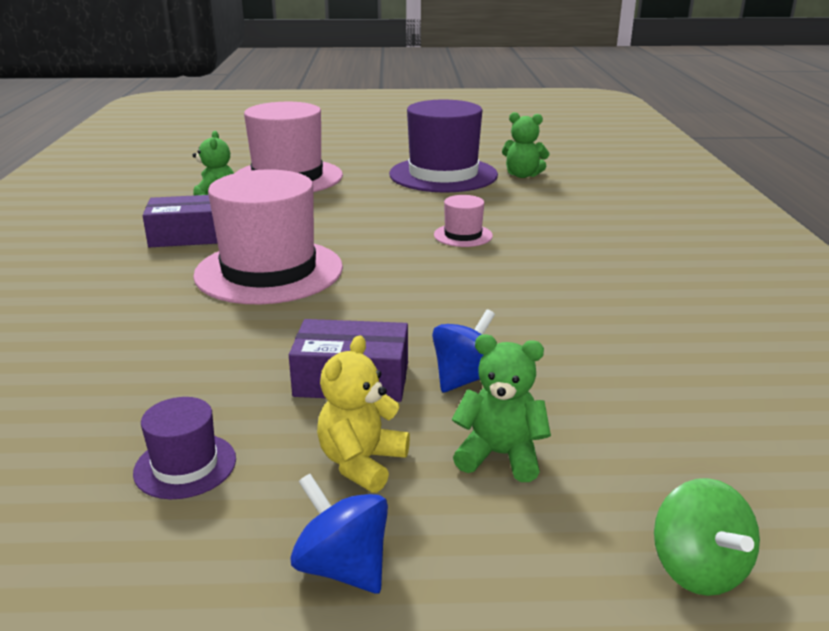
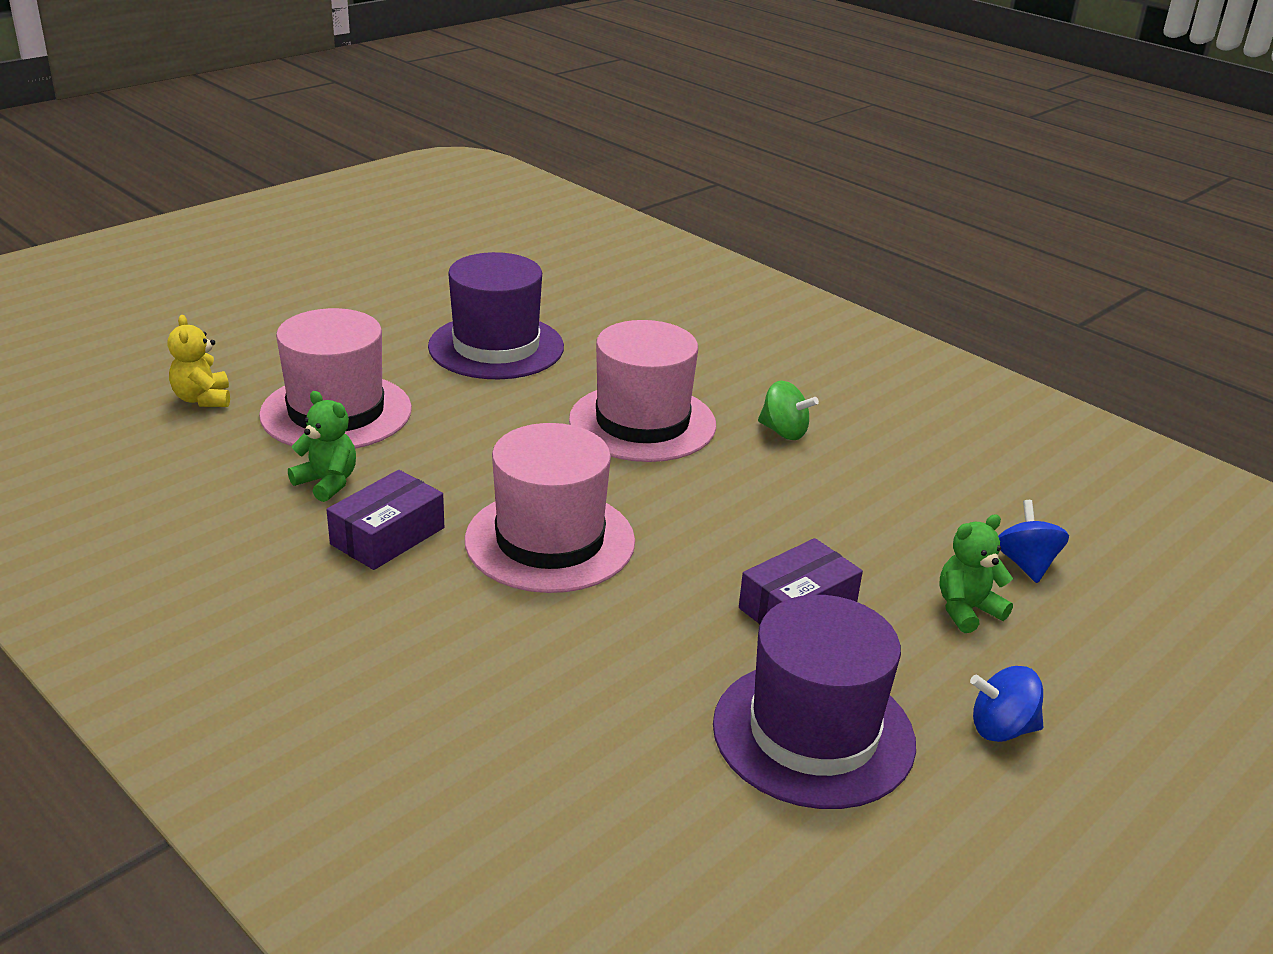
camera: 45 degrees left, 5 degrees up
purple hat [133,397,236,499] -> purple hat [713,595,916,809], size x2.25
yellow teddy bear [317,335,410,493] -> yellow teddy bear moved to [167,315,230,407]
blue spinning top [432,309,495,392] -> blue spinning top moved to [998,500,1069,583]
pink hat [434,195,493,247] -> pink hat [569,320,716,462], size x2.25
green teddy bear [502,112,550,178] -> none
green spinning top [654,478,760,596] -> green spinning top moved to [758,381,819,440]

